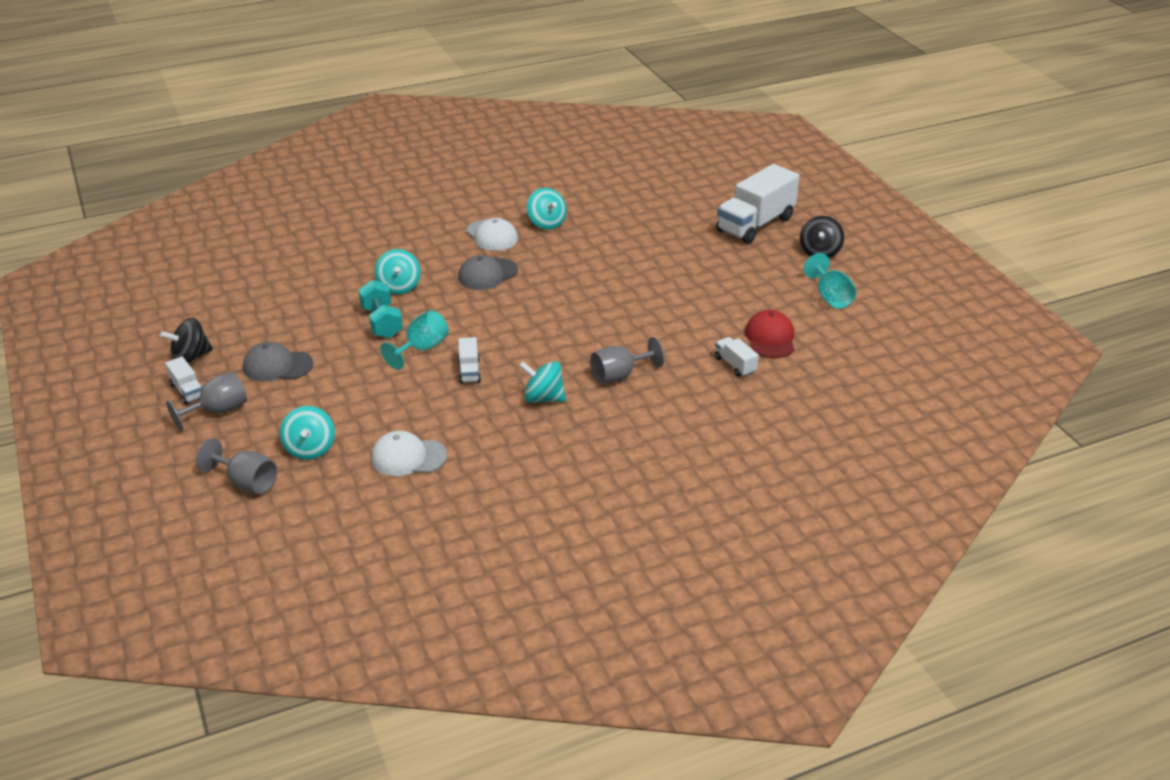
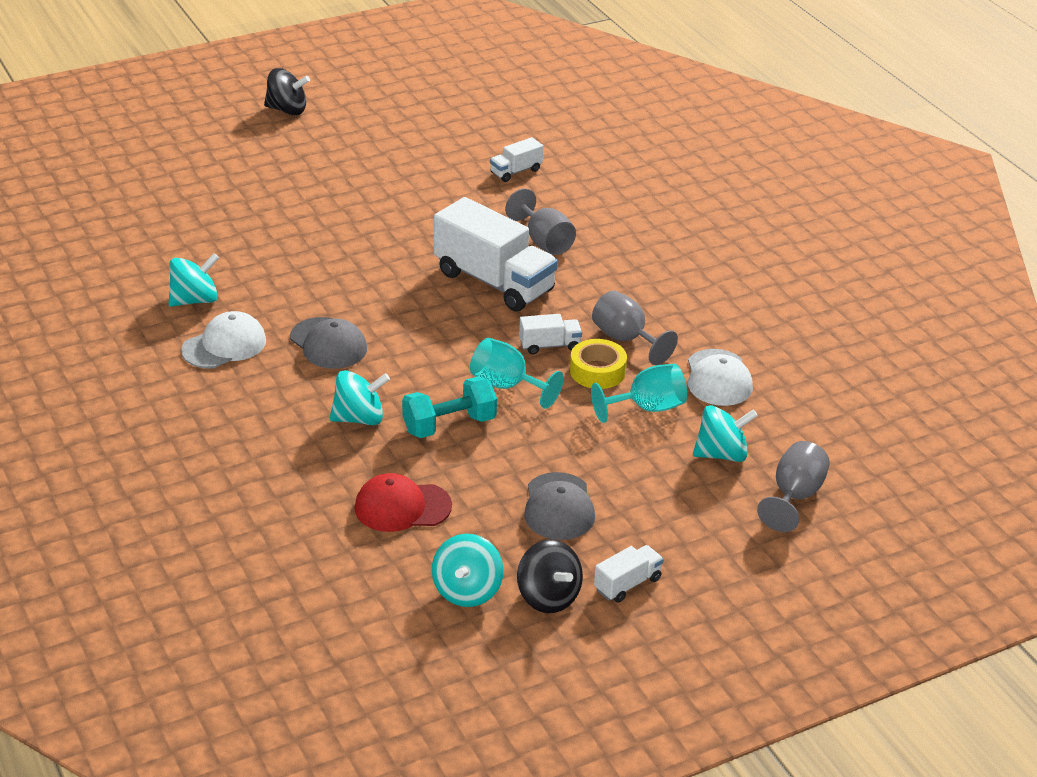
camera: 95 degrees left, 0 degrees up
grey goblet [166,372,247,431] -> grey goblet moved to [592,290,678,365]
turquoise spinning top [519,361,566,403] -> turquoise spinning top moved to [432,534,503,607]
white truck [716,164,800,244] -> white truck moved to [434,197,558,312]
red cap [745,310,794,358] -> red cap moved to [355,473,452,532]
turquoise goblet [803,253,857,309] -> turquoise goblet moved to [591,364,687,423]
none -> yellow tape [570,339,627,389]

